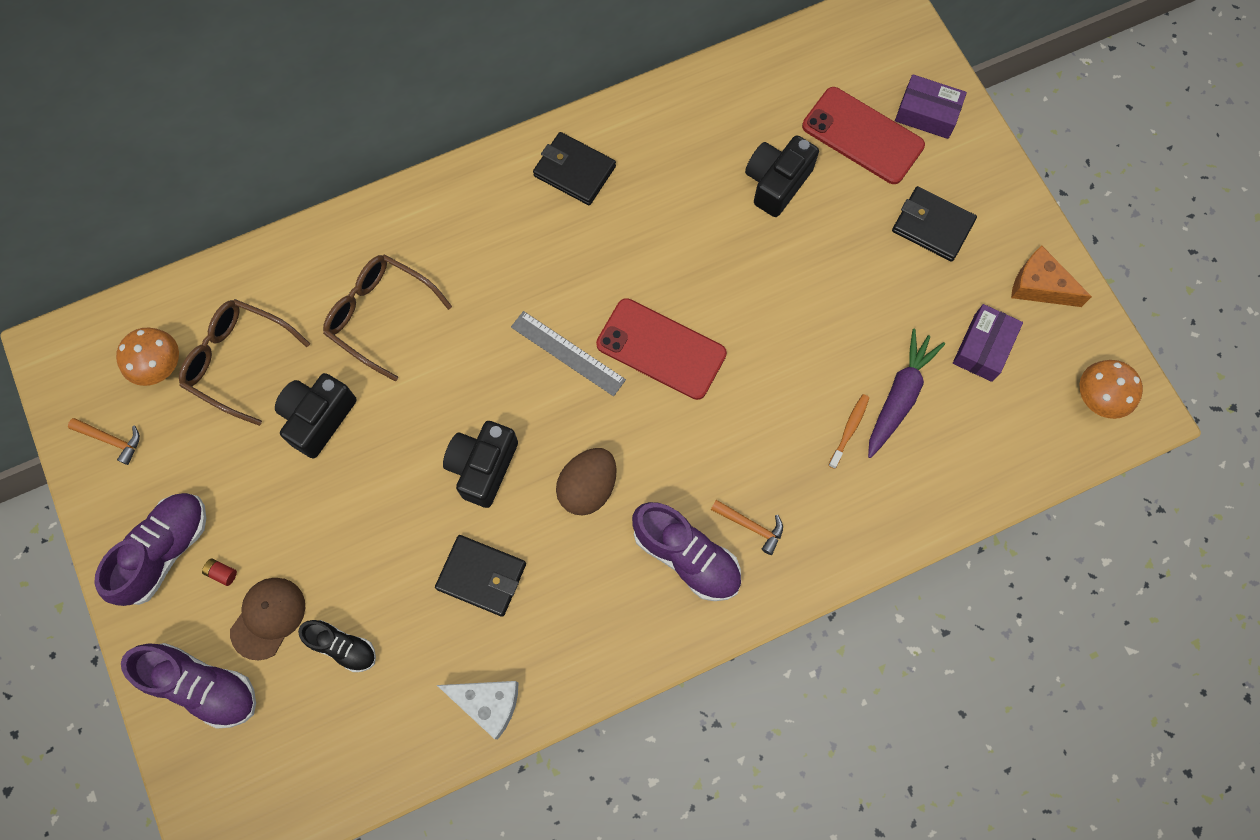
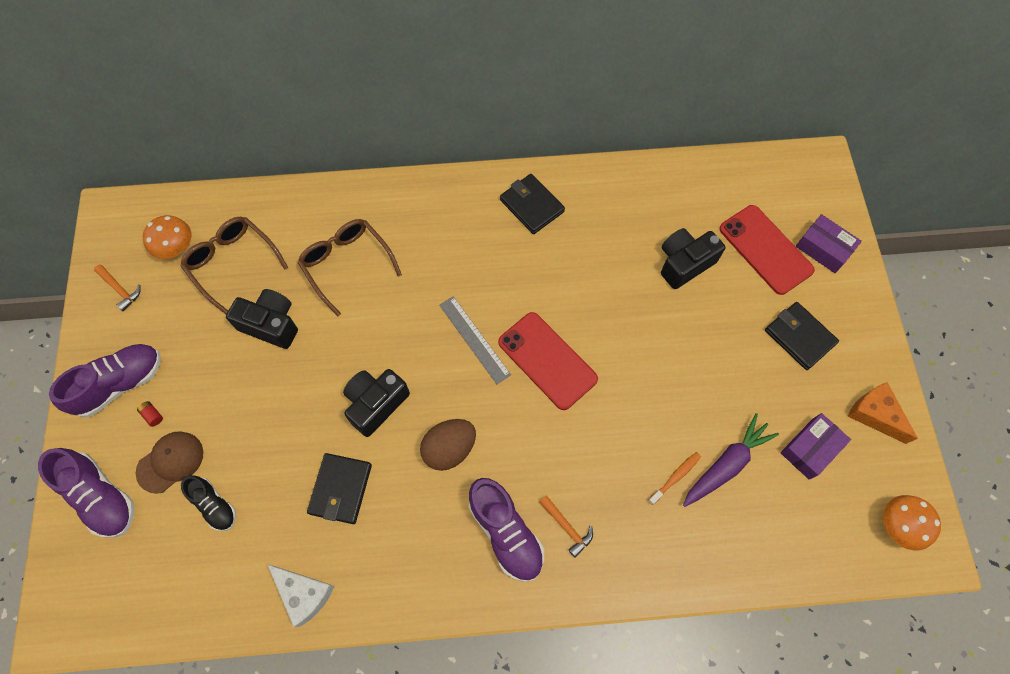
camera: 20 degrees right, 5 degrees down
black camera [275,373,357,458] -> black camera turned 60 degrees clockwise [226,289,298,349]
black wallet [435,535,526,617] -> black wallet turned 60 degrees clockwise [307,453,372,524]

